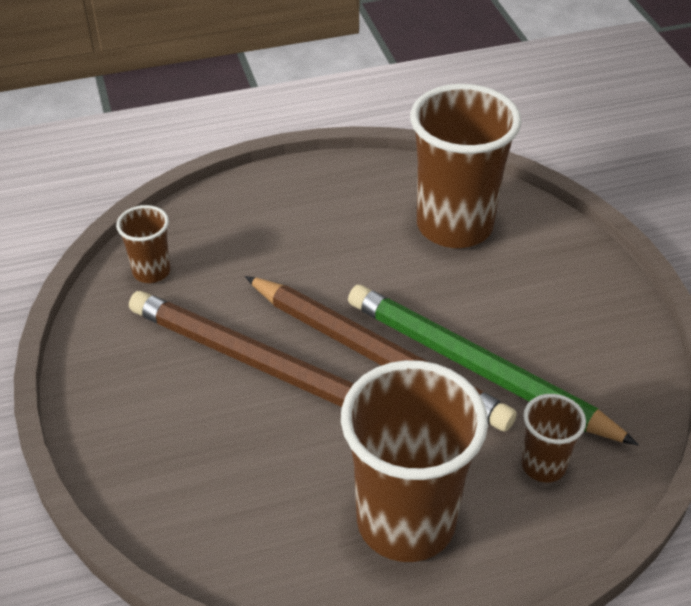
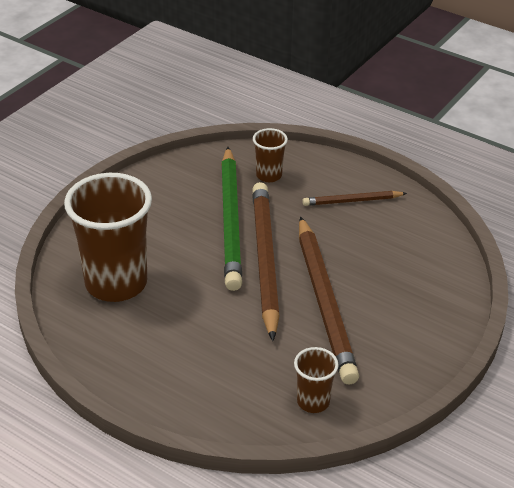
camera: 130 degrees left, 5 degrees down
brown cup [341,360,488,562] -> brown pencil [302,191,407,206]

